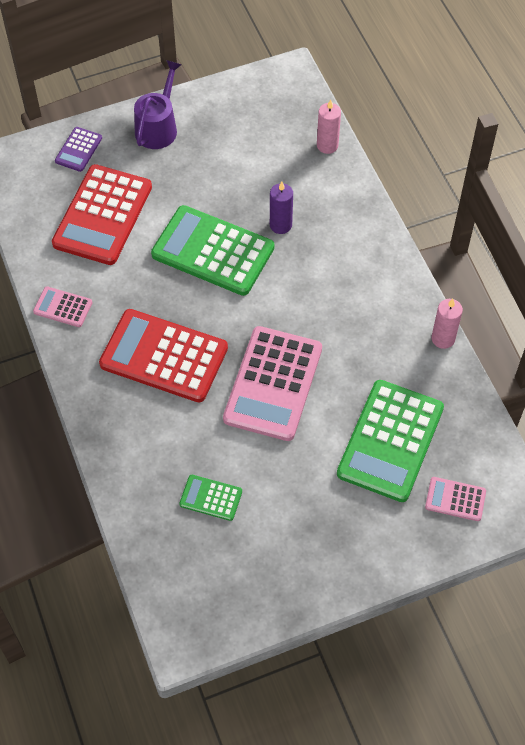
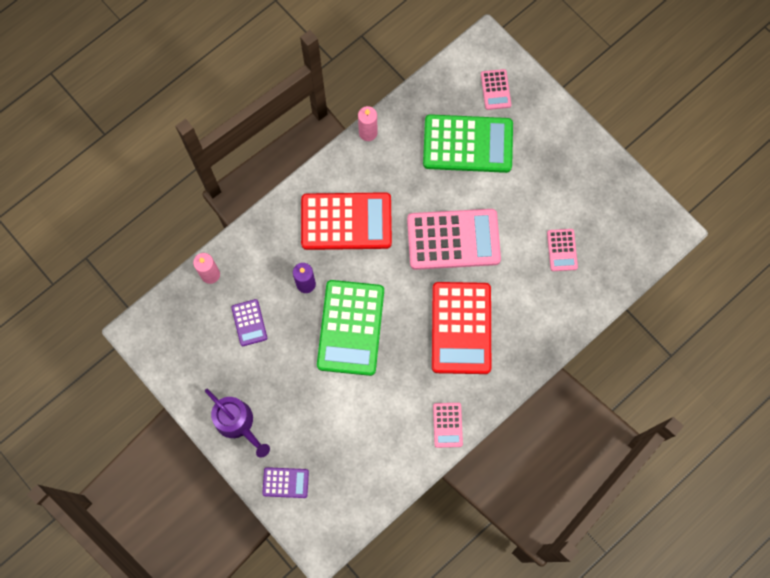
camera: 110 degrees left, 15 degrees up
red calculator [52,164,152,265] -> red calculator moved to [301,192,392,250]
purple watering can [134,60,182,149] -> purple watering can turned 135 degrees counterclockwise [205,389,270,458]
green calculator [179,475,242,521] -> pink calculator [547,229,578,271]
none -> purple calculator [231,299,267,346]

